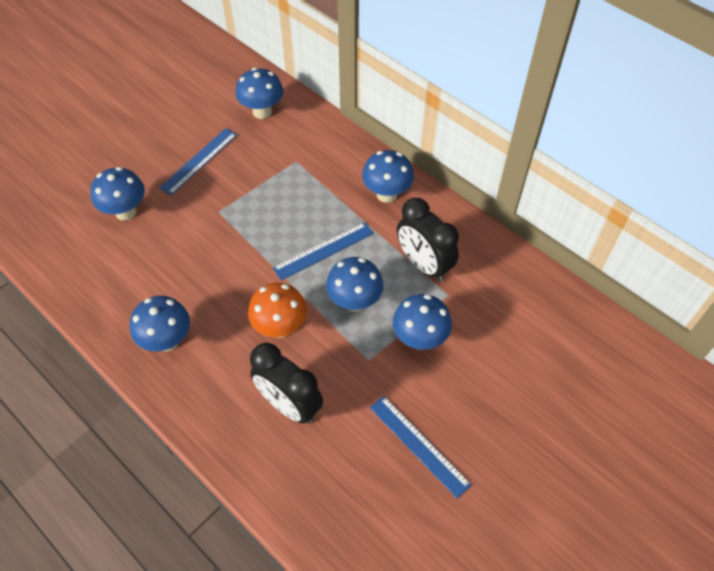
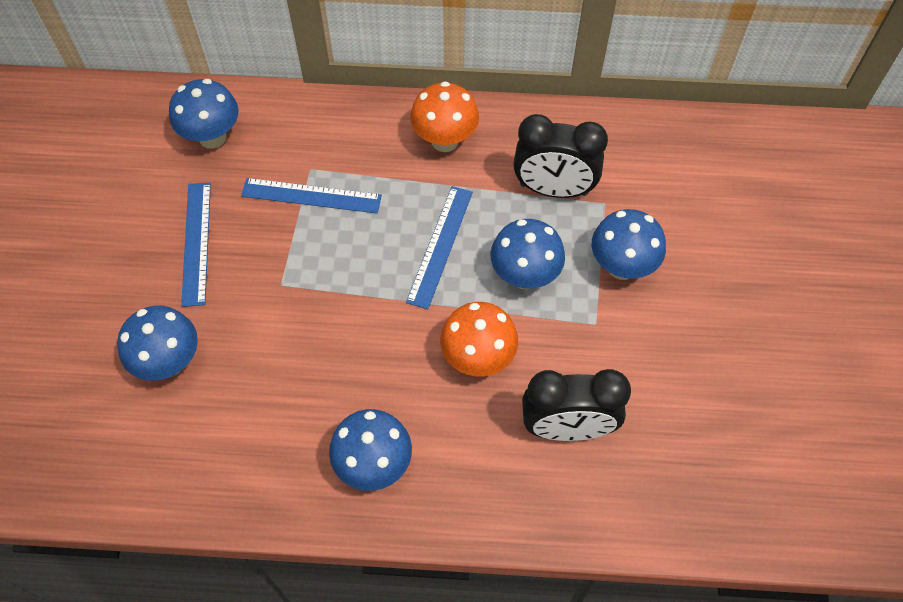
camera: 40 degrees left, 5 degrees up
blue mushroom [362,150,414,203] -> orange mushroom [410,81,479,152]
blue ruler [370,396,472,499] -> blue ruler moved to [241,178,382,214]

